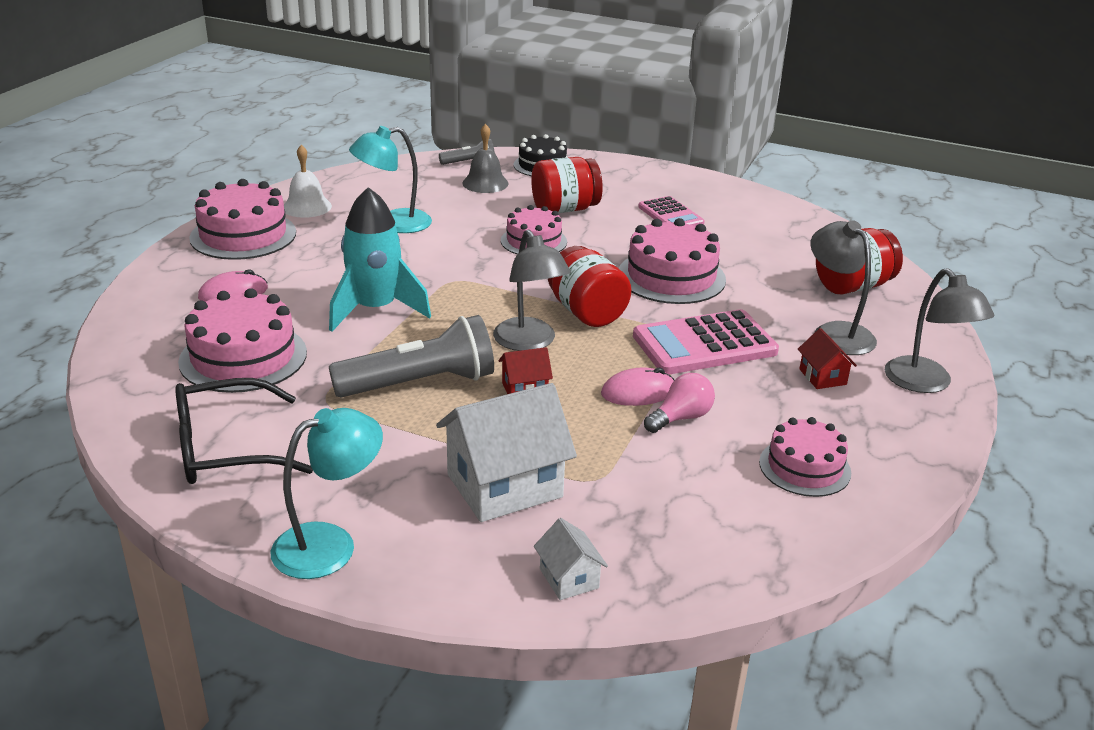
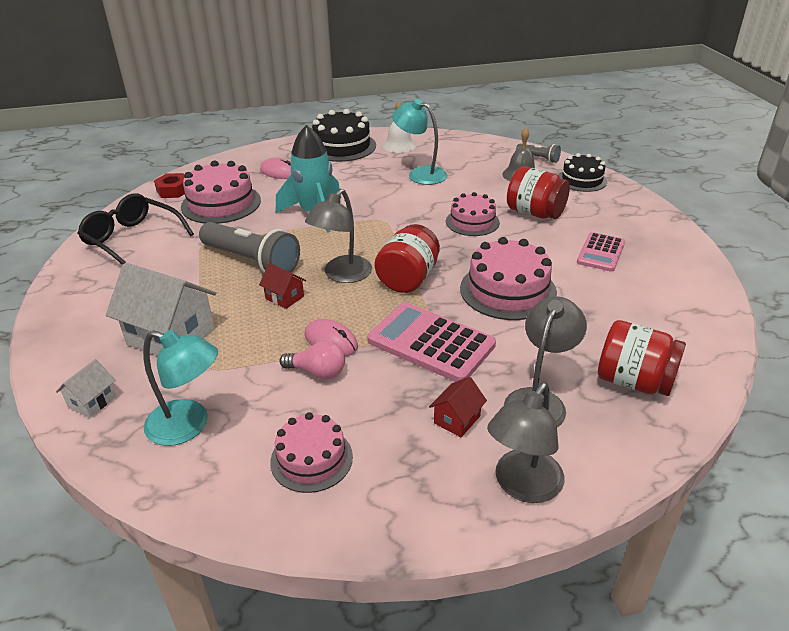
camera: 55 degrees right, 5 degrees up
pink cake [189,179,296,260] -> black cake [312,109,376,162]
turquoise lamp [271,408,383,579] -> turquoise lamp moved to [143,330,218,446]
none -> red nut [154,173,185,198]

